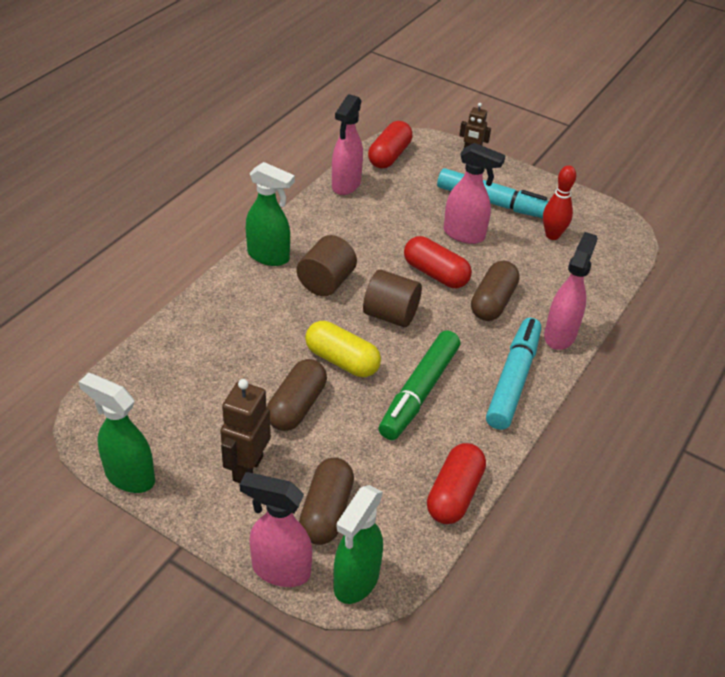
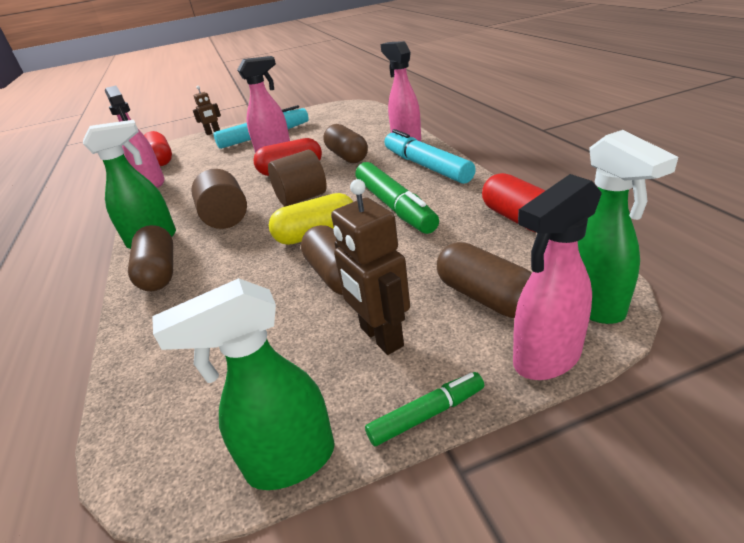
camera: 45 degrees left, 10 degrees down
red bowling pin [543,165,576,240] -> none
none -> brown capsule [128,225,173,291]
none -> green marker [365,372,484,446]

